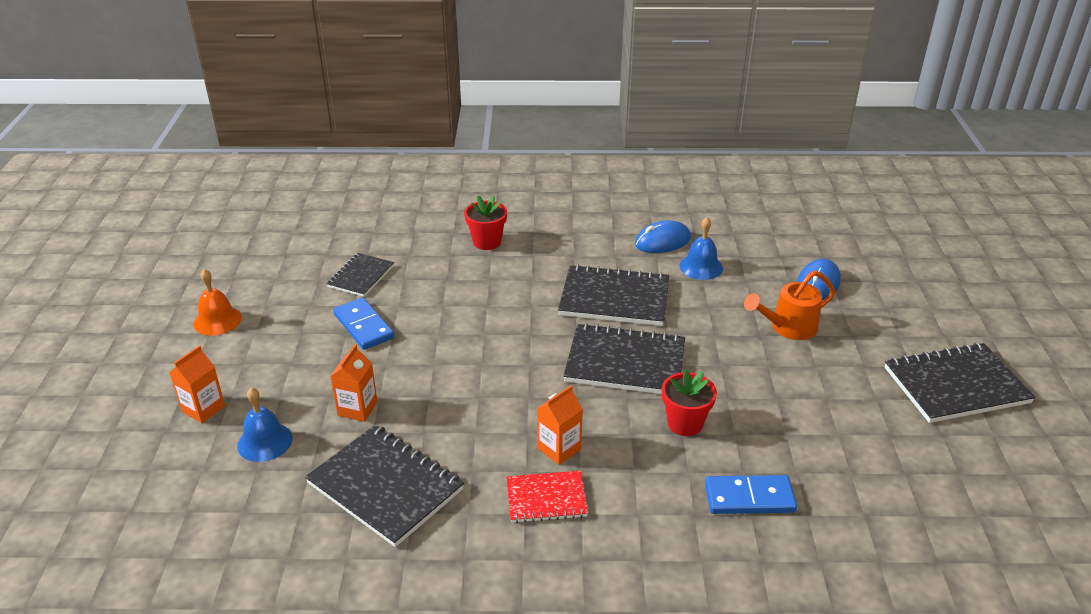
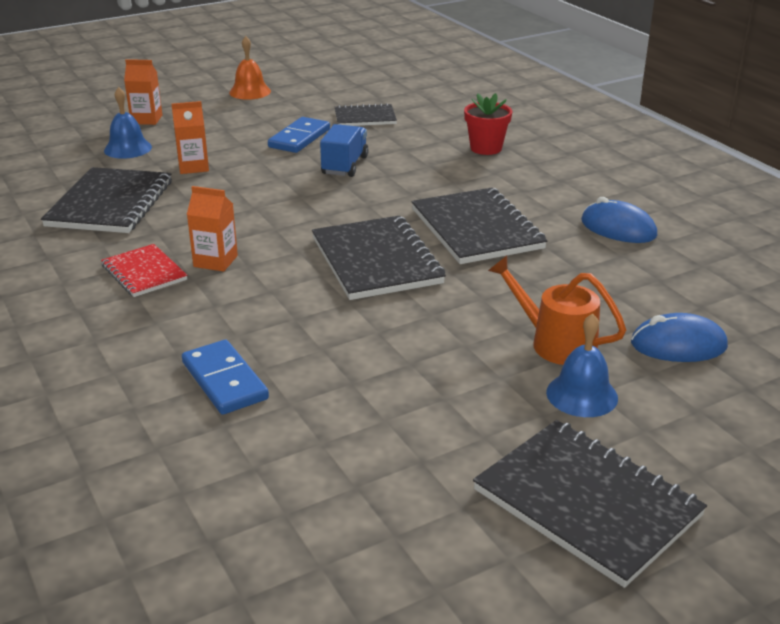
camera: 60 degrees right, 5 degrees down
red flower pot [662,370,717,436] -> none
blue bell [679,217,723,280] -> blue bell moved to [546,313,618,417]
none -> blue truck [320,124,369,177]

